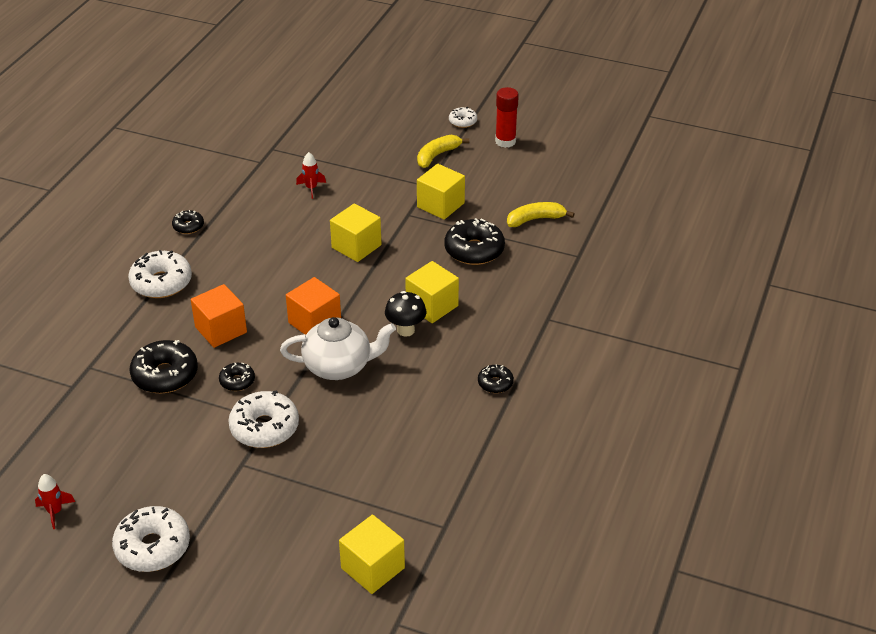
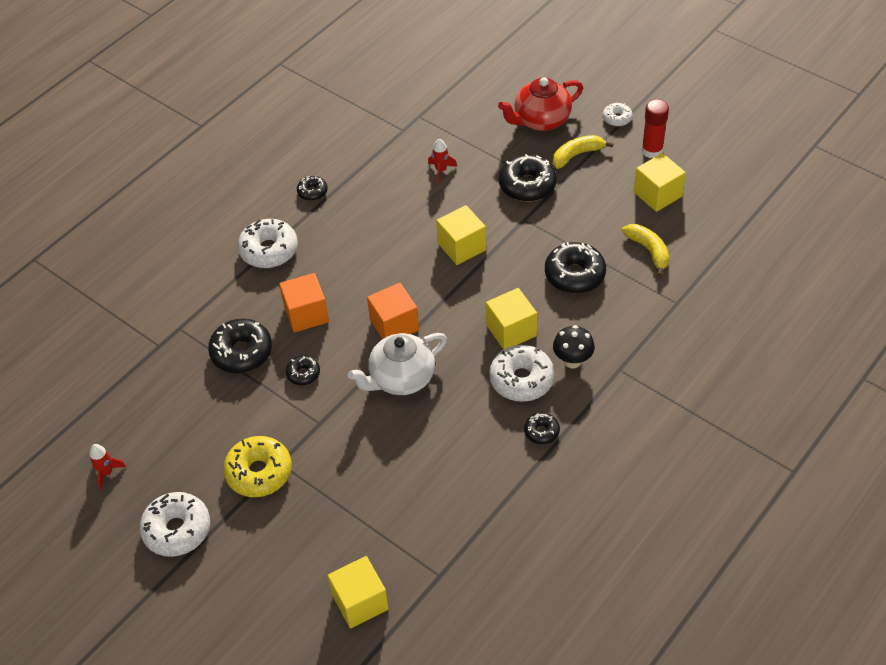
camera: 20 degrees right, 10 degrees up
white donut [228,390,299,448] -> white donut moved to [489,345,555,402]
white teapot [280,317,396,380] -> white teapot turned 135 degrees clockwise [348,333,447,395]
black mushroom [385,291,426,337] -> black mushroom moved to [553,325,595,368]
yellow cube [417,164,465,220] -> yellow cube moved to [634,153,686,212]
yellow banana [507,202,575,227] -> yellow banana turned 60 degrees clockwise [622,224,669,276]
none -> yellow donut [223,436,292,497]
none -> red teapot [498,77,583,131]
none -> black donut [499,154,557,202]

